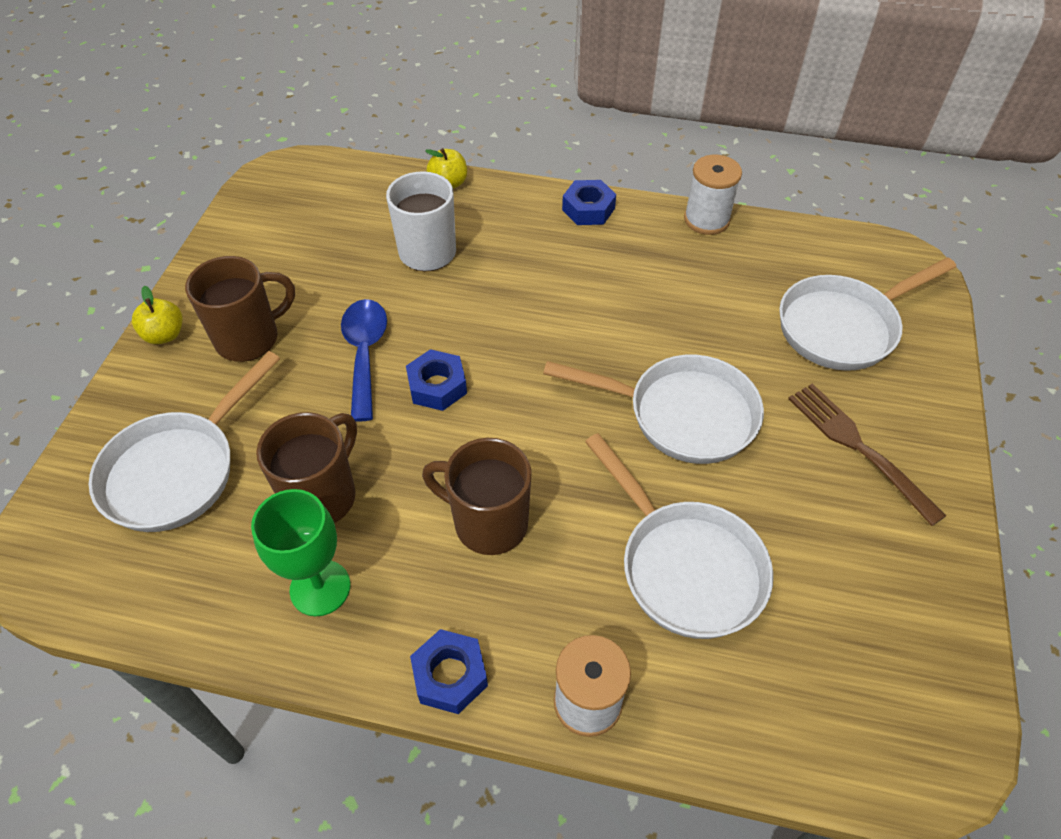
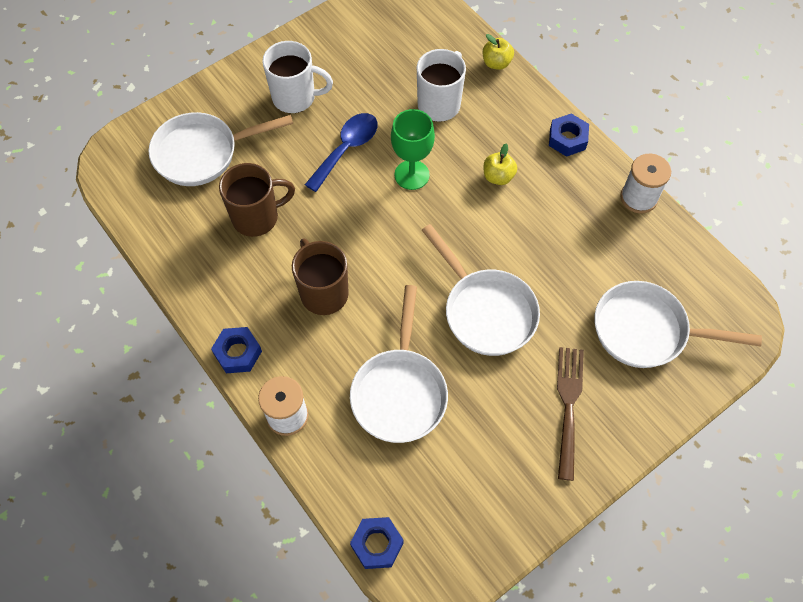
camera: 40 degrees right, 10 degrees up
yellow apple [132,286,183,344] -> yellow apple moved to [484,143,517,185]
brown mug [185,256,295,362] -> white mug [262,41,333,113]
green goblet [251,489,350,616] -> green goblet moved to [391,109,435,190]
blue nut [406,349,467,411] -> blue nut moved to [350,517,404,569]

